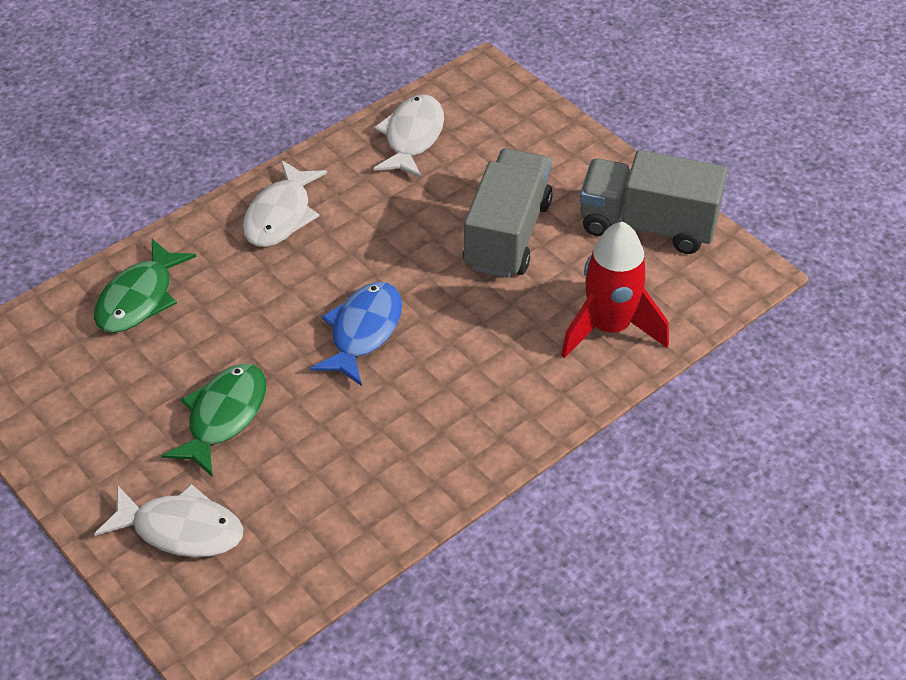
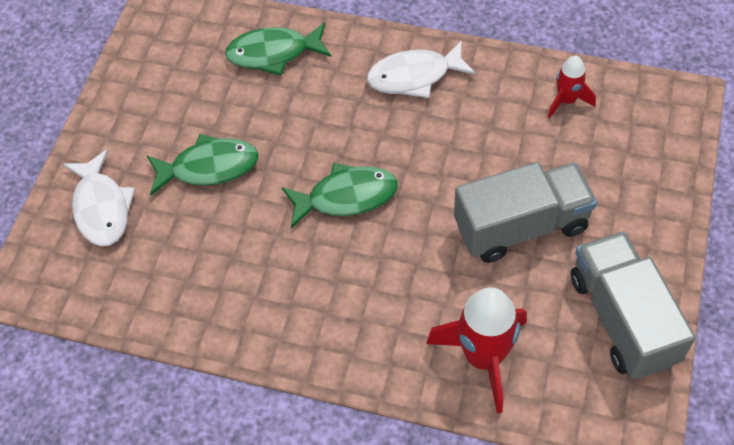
camera: 60 degrees right, 10 degrees up
blue fish [310,282,402,386] -> green fish [282,163,398,228]
white fish [374,95,444,179] -> red rocket [548,56,596,118]

